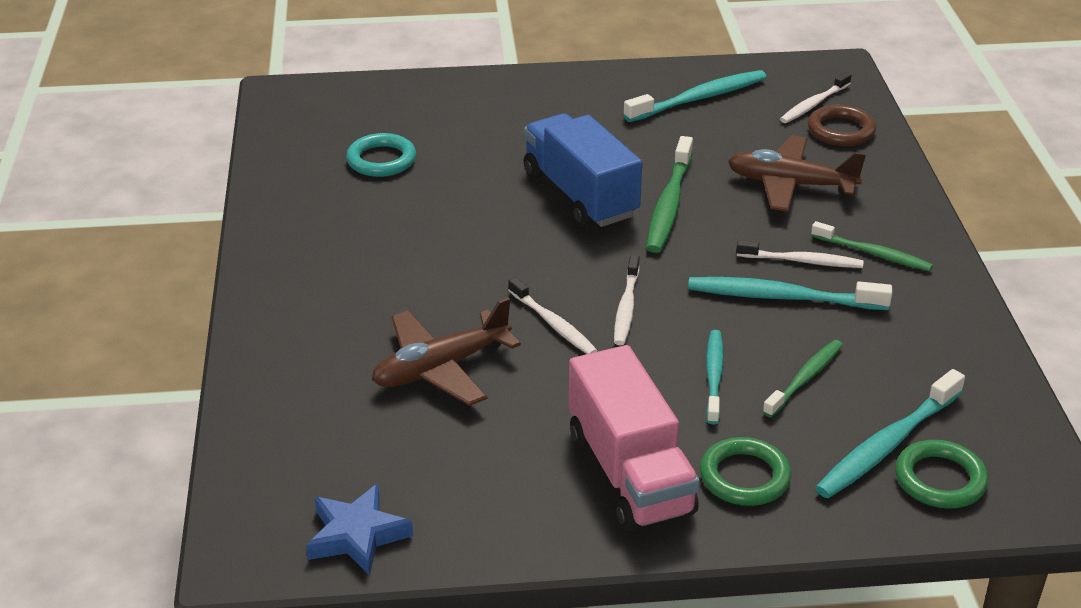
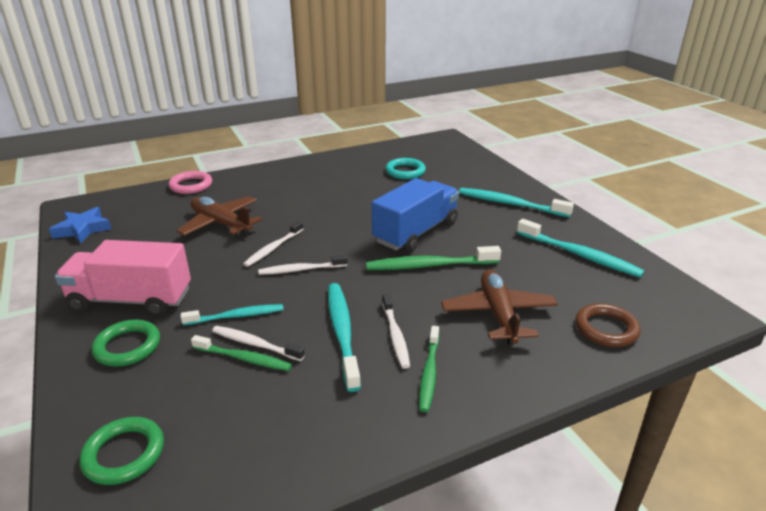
camera: 70 degrees right, 5 degrees down
pink truck [569,345,700,532] -> pink truck turned 45 degrees clockwise [55,240,191,316]
white toothbrush [780,72,852,123] -> white toothbrush moved to [212,326,305,361]
turquoise toothbrush [815,369,965,498] -> turquoise toothbrush moved to [459,188,574,217]
none -> pink ring [168,171,212,194]

